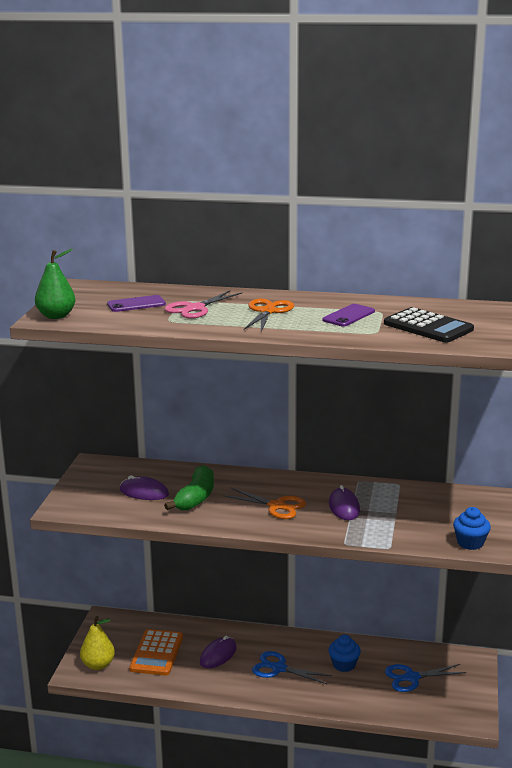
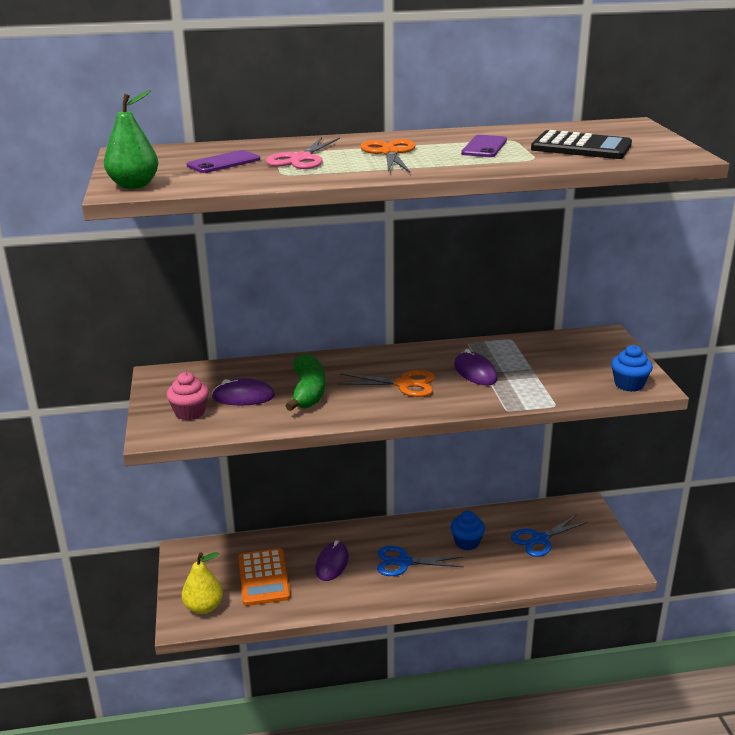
camera: 20 degrees left, 5 degrees up
none -> pink cupcake [167,372,209,420]

